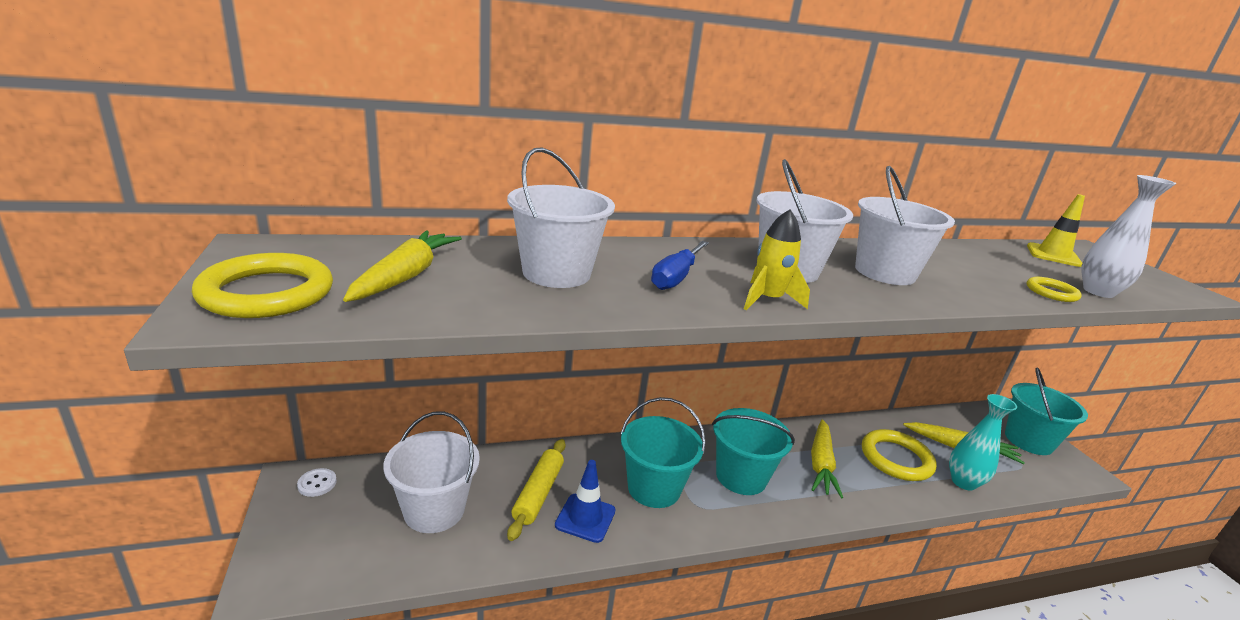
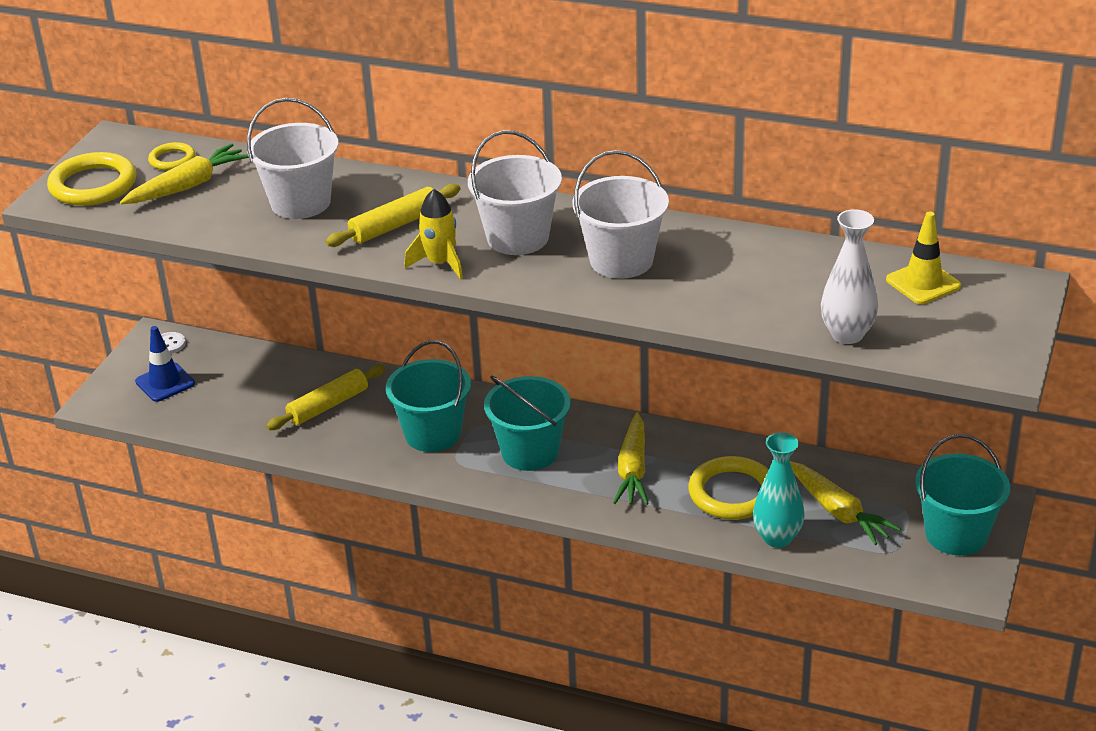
camera: 40 degrees right, 10 degrees up
white bucket [384,411,480,533] -> none
blue traffic cone [555,460,616,543] -> blue traffic cone moved to [135,326,195,402]
blue screwdriver [651,241,709,290] -> yellow rolling pin [325,184,461,247]
yellow carrot [811,419,843,498] -> yellow carrot turned 45 degrees counterclockwise [613,412,649,505]
yellow ring [1026,277,1082,302] -> yellow ring moved to [148,142,195,171]

